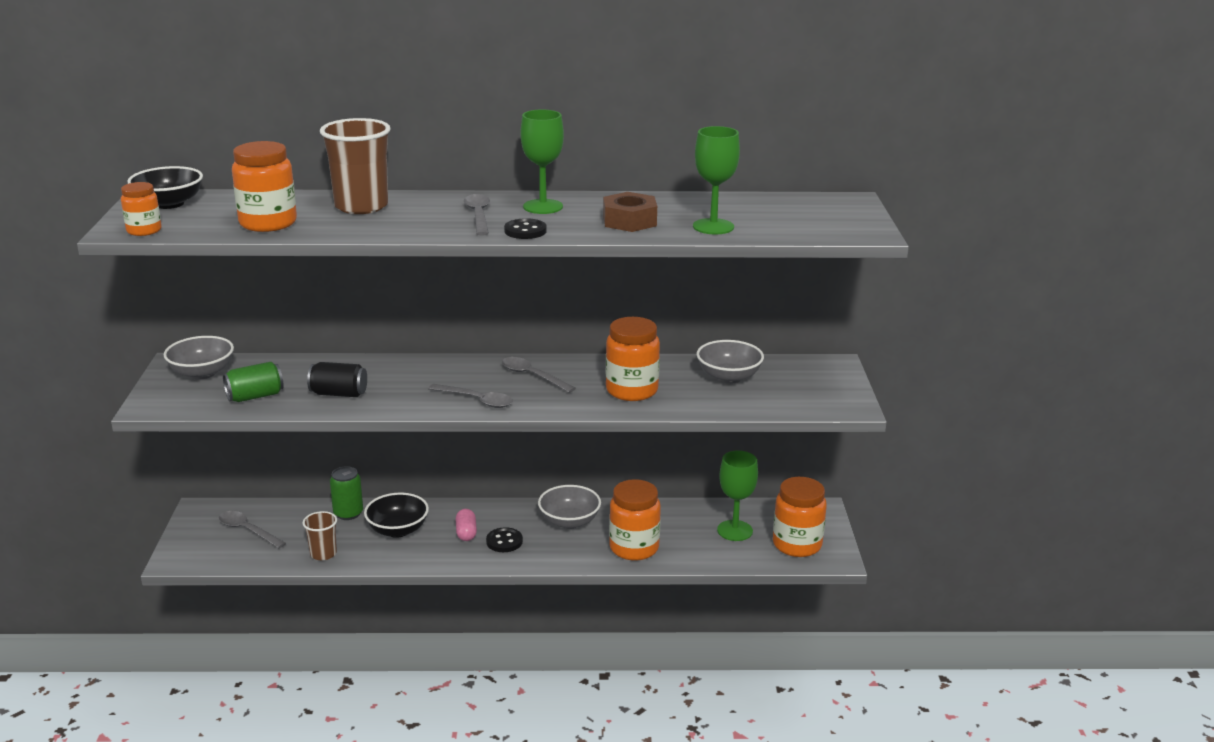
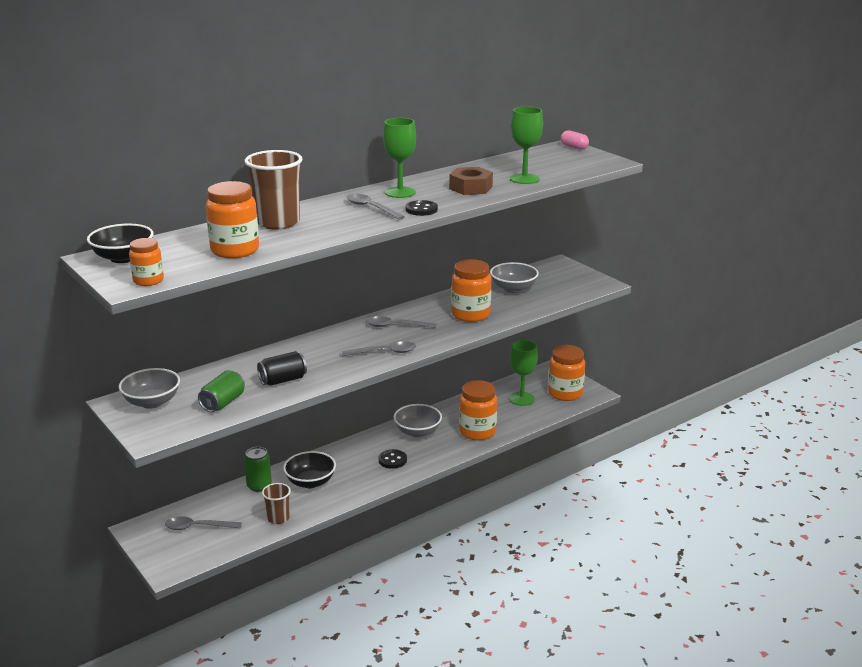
camera: 35 degrees left, 0 degrees up
pink capsule [456,509,477,541] -> pink capsule moved to [561,130,589,150]

